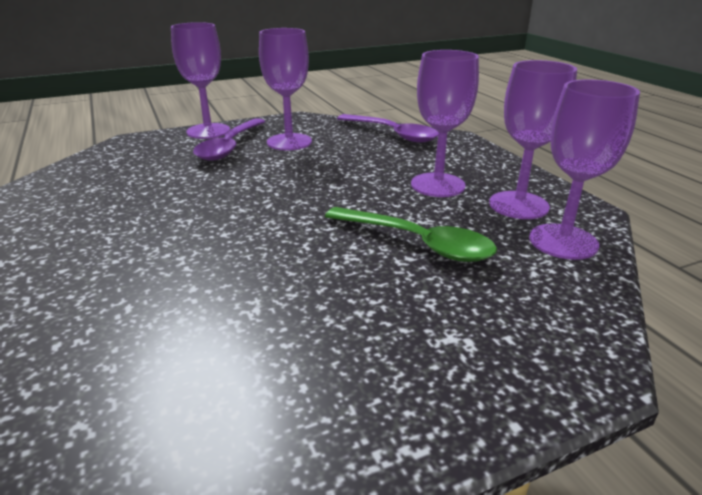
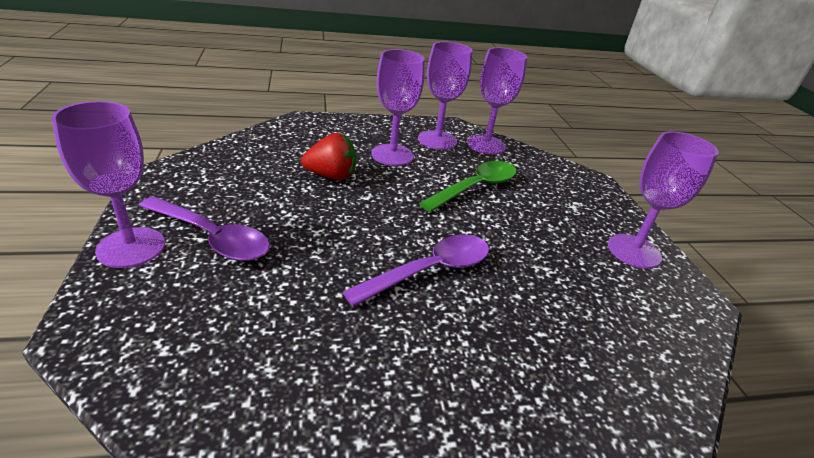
camera: 80 degrees left, 5 degrees up
purple goblet [259,28,312,151] -> purple goblet moved to [608,131,719,269]
purple spoon [337,114,439,142] -> purple spoon moved to [343,234,489,307]
none -> red strawberry [301,133,356,180]

